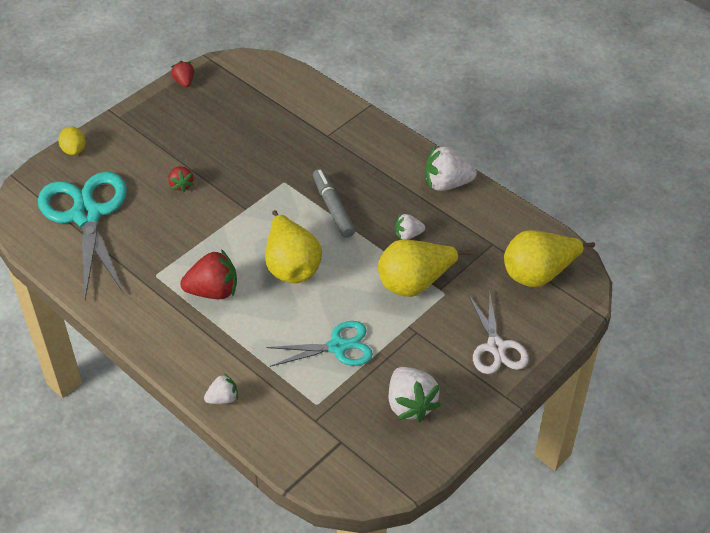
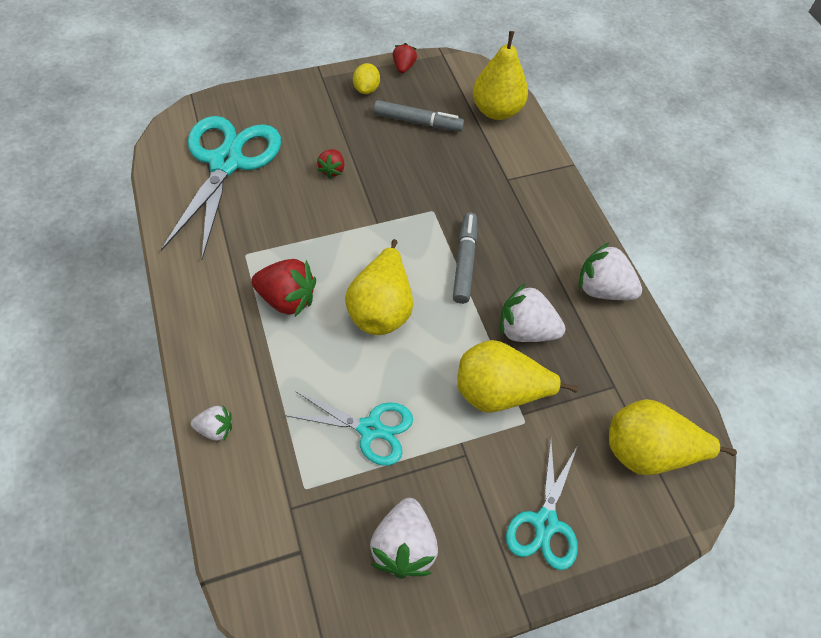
camera: 25 degrees right, 10 degrees up
yellow lemon [58,127,86,155] -> yellow lemon moved to [353,63,380,94]
white strawberry [395,214,425,240] -> white strawberry [500,283,566,342], size x1.77
white scissors [468,290,529,374] -> turquoise scissors [506,439,578,570]
none -> grey marker [373,100,464,132]
none -> yellow pear [473,31,528,120]

